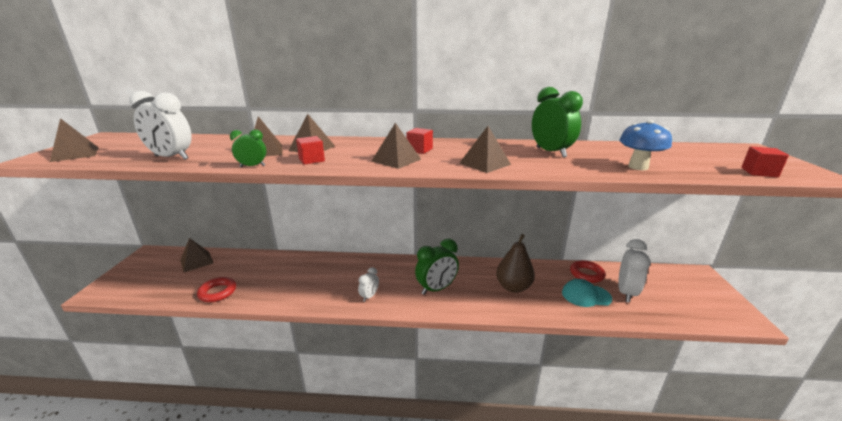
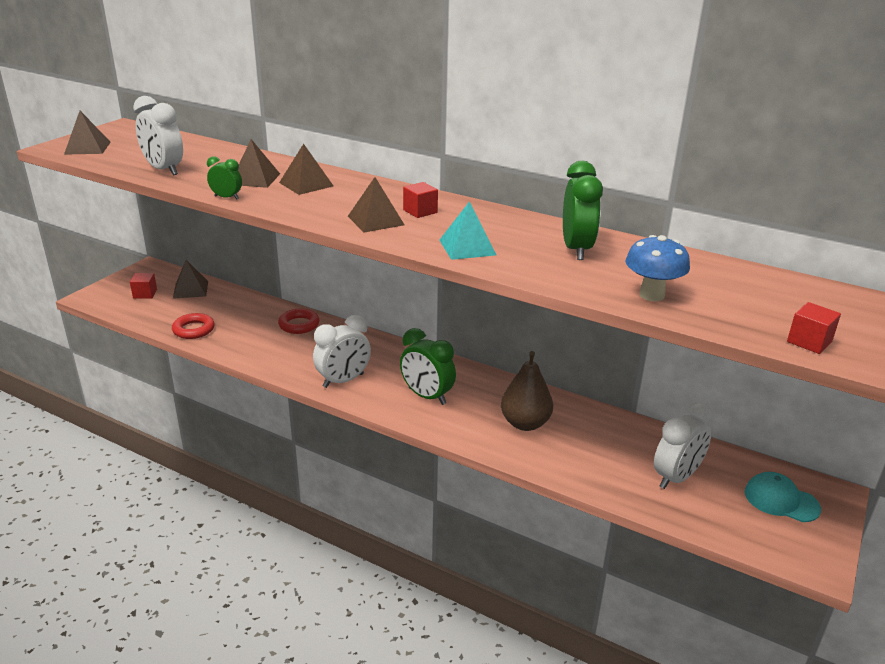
camera: 25 degrees right, 5 degrees up
red cube [296,136,325,165] -> red cube moved to [130,273,157,299]
white clock [358,267,379,302] -> white clock [313,315,371,388], size x1.83
green clock [415,239,459,295] -> green clock turned 45 degrees clockwise [400,328,456,405]
brown pyramid [460,126,511,173] -> turquoise pyramid [439,201,496,260]
turquoise cap [562,279,612,307] -> turquoise cap moved to [745,472,821,522]
red ring [570,260,605,283] -> red ring moved to [278,309,319,334]

